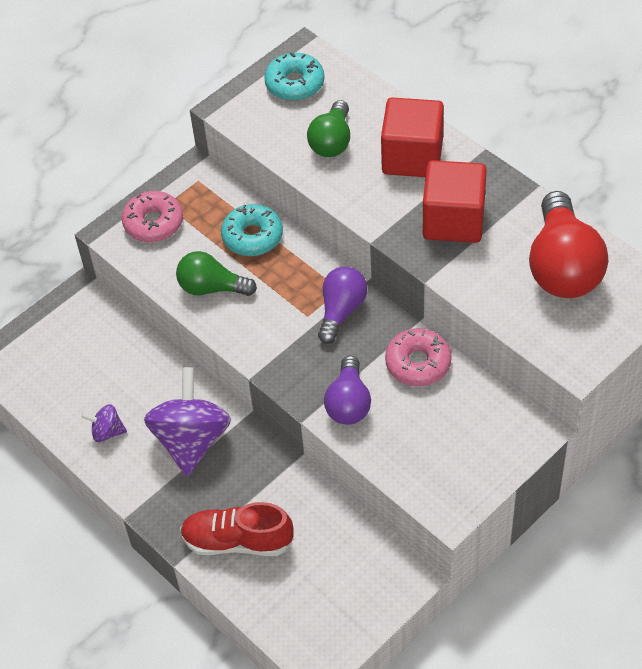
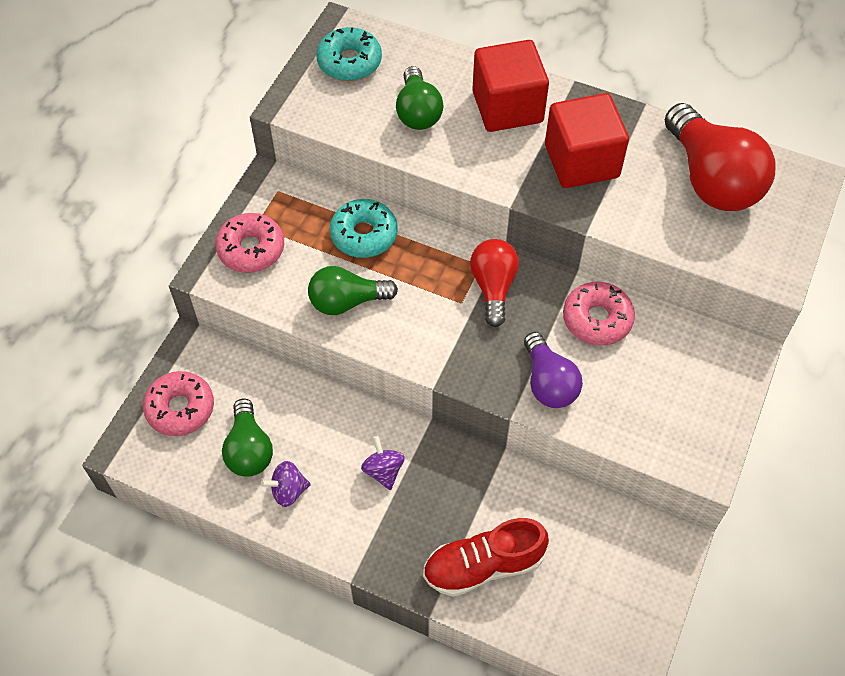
camera: 25 degrees left, 5 degrees up
purple spinning top [144,367,231,476] -> purple spinning top [361,436,405,490], size x0.47
purple light bulb [318,266,367,344] -> red light bulb [470,239,519,327]
none -> pink donut [143,371,214,436]
none -> green light bulb [222,399,273,477]

